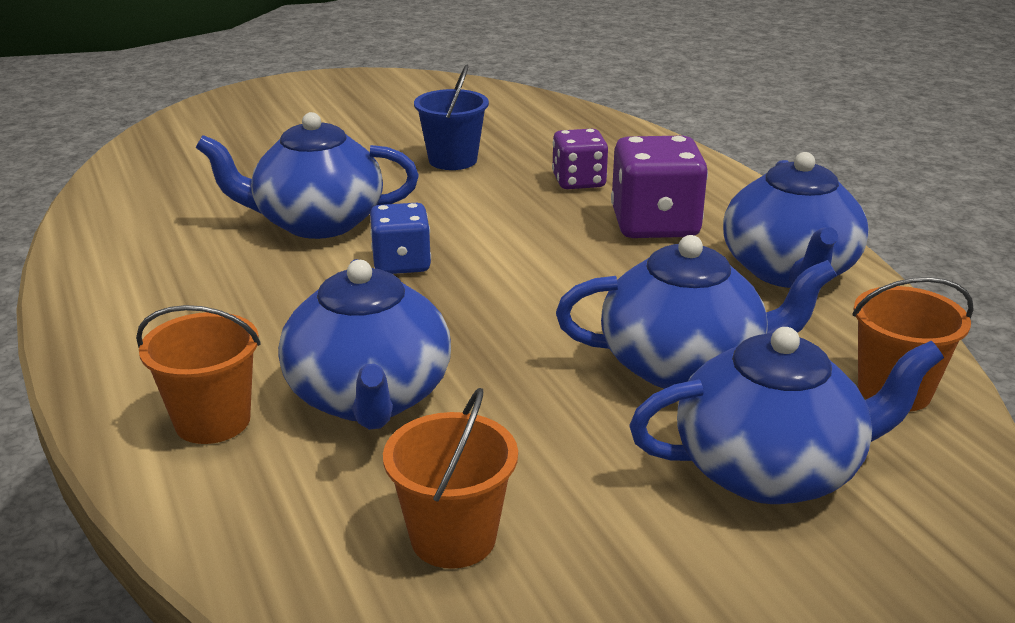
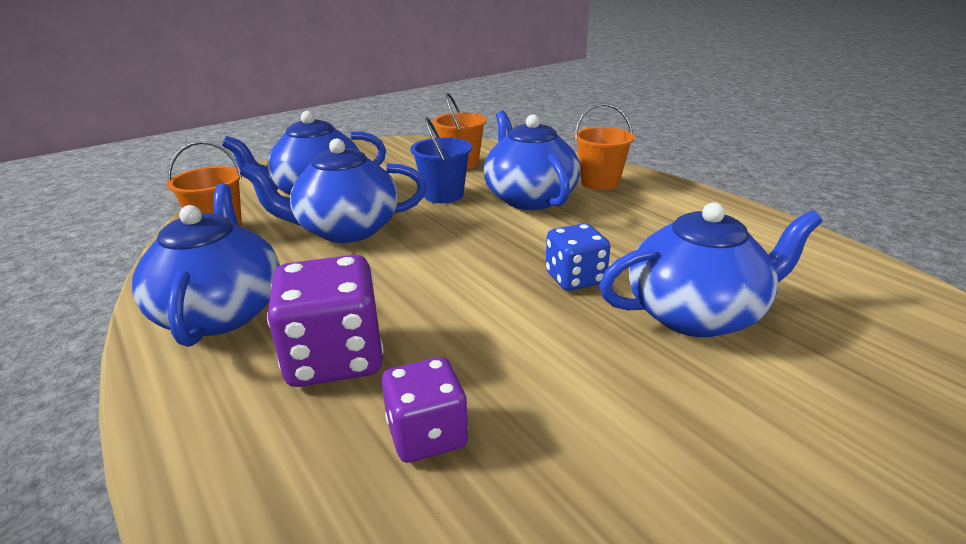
camera: 170 degrees right, 0 degrees up
blue bucket [414,64,489,170] -> blue bucket moved to [410,117,472,203]

